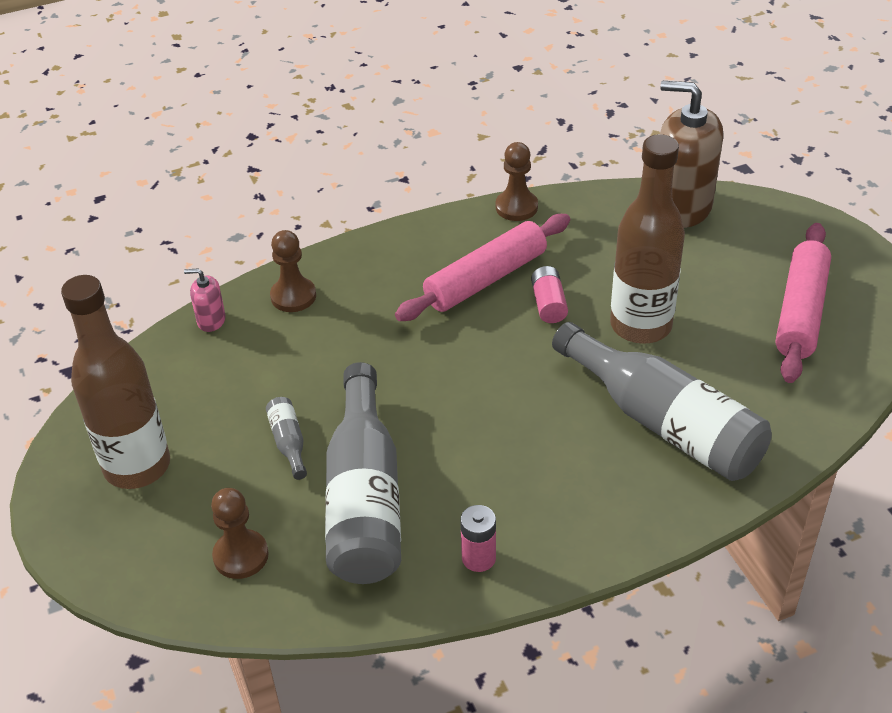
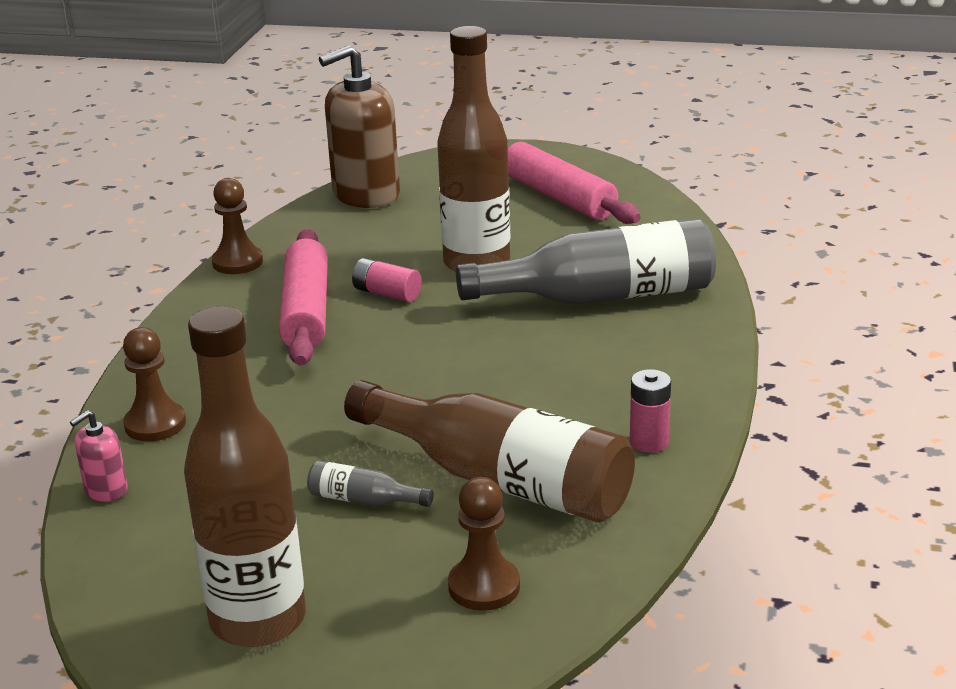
camera: 55 degrees left, 15 degrees down
grey bottle [325,362,401,584] -> brown bottle [344,380,635,523]

